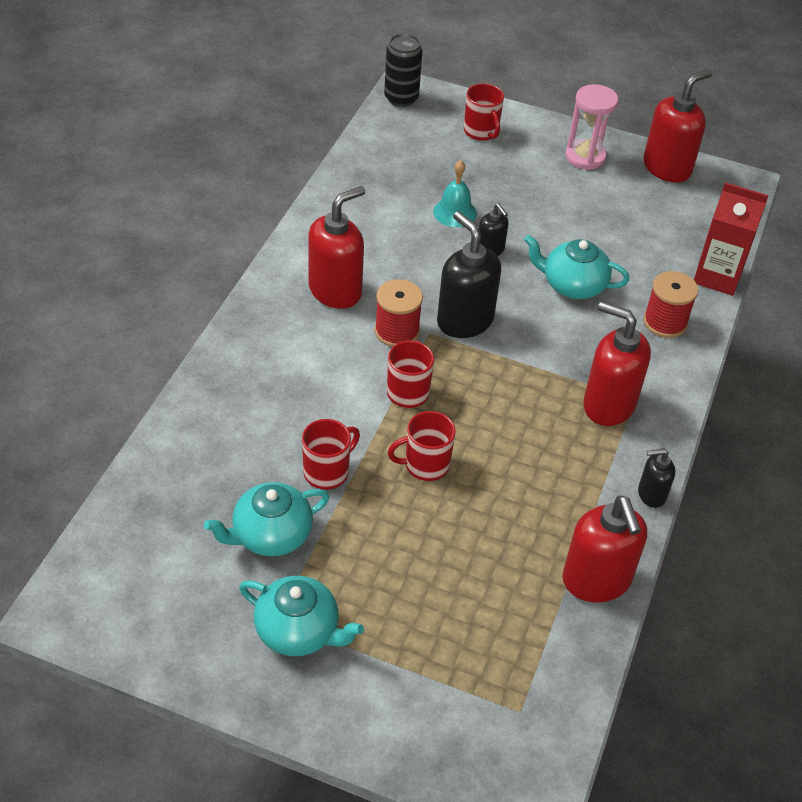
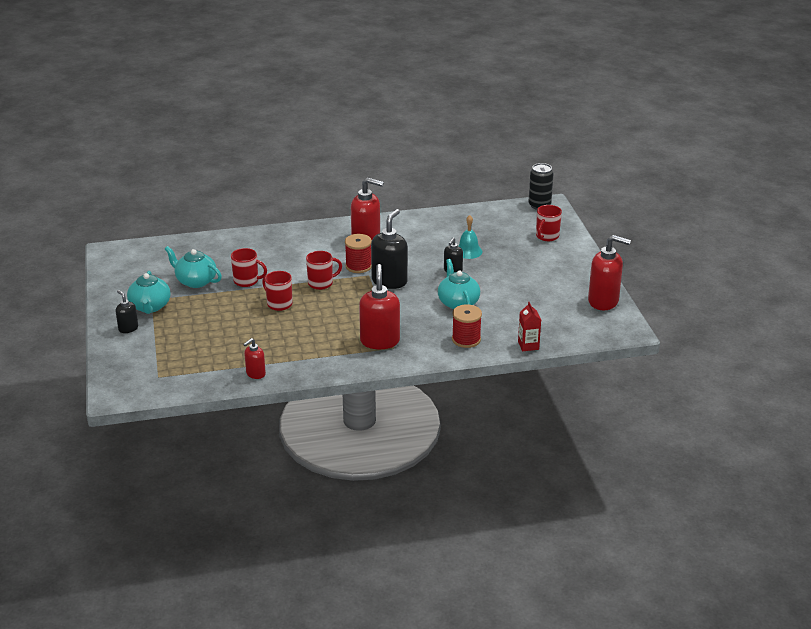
camera: 60 degrees right, 15 degrees down
red soap dispenser [563,495,647,603] -> red soap dispenser [243,338,266,379], size x0.53
pink hourglass [565,84,618,170] -> none
black soap dispenser [638,448,675,508] -> black soap dispenser moved to [116,290,138,333]
red carton [694,182,769,296] -> red carton [518,302,541,351], size x0.61

